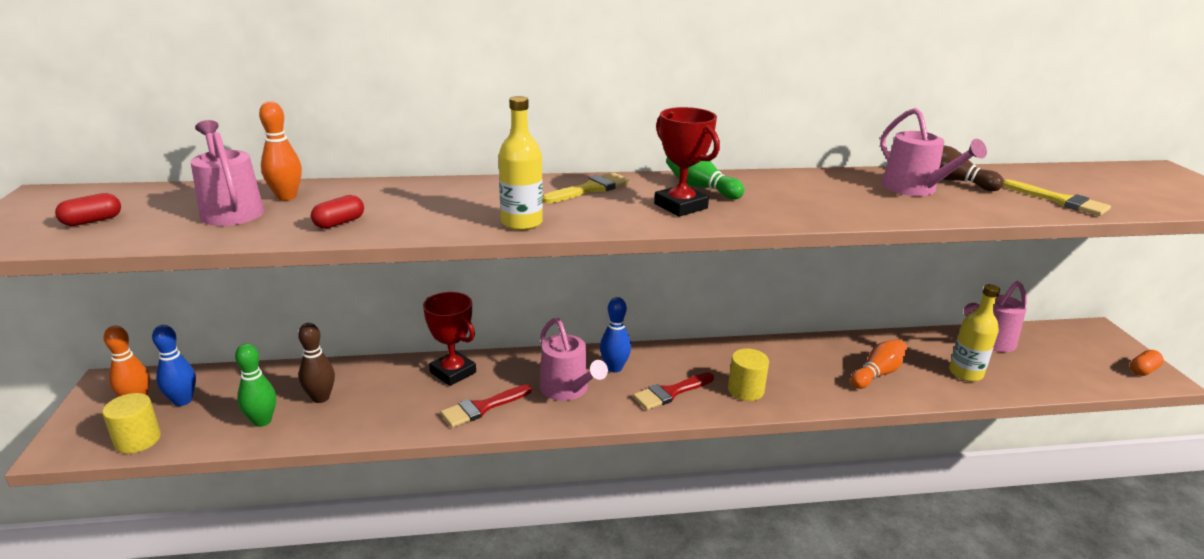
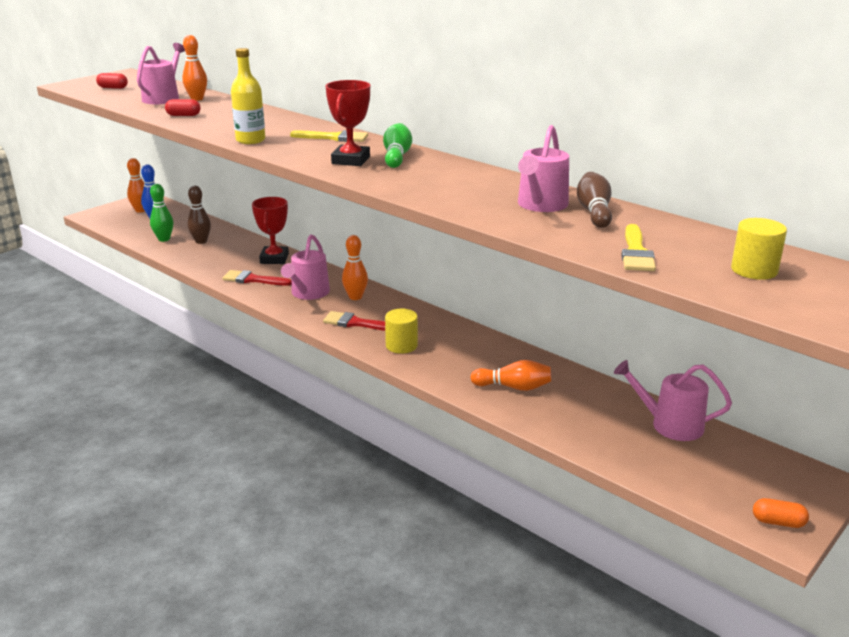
camera: 50 degrees right, 0 degrees up
yellow cylinder [102,393,161,454] -> yellow cylinder moved to [731,218,787,280]
blue bowling pin [600,297,631,373] -> orange bowling pin [342,235,368,300]
yellow bottle [949,284,1000,381] -> none

